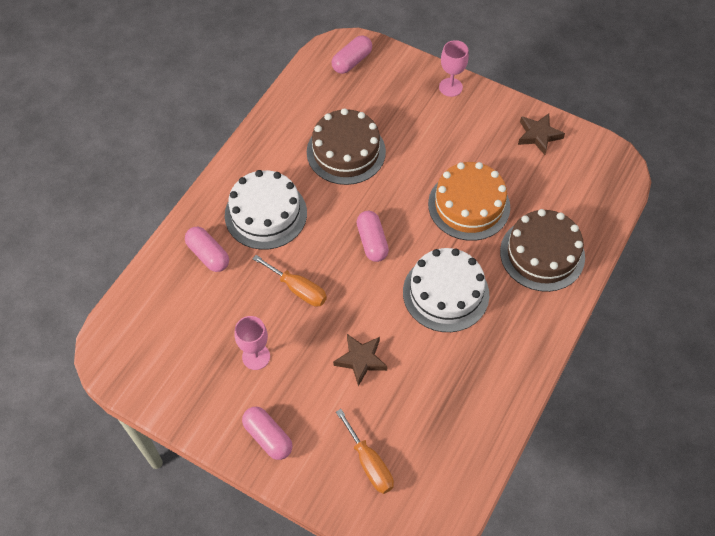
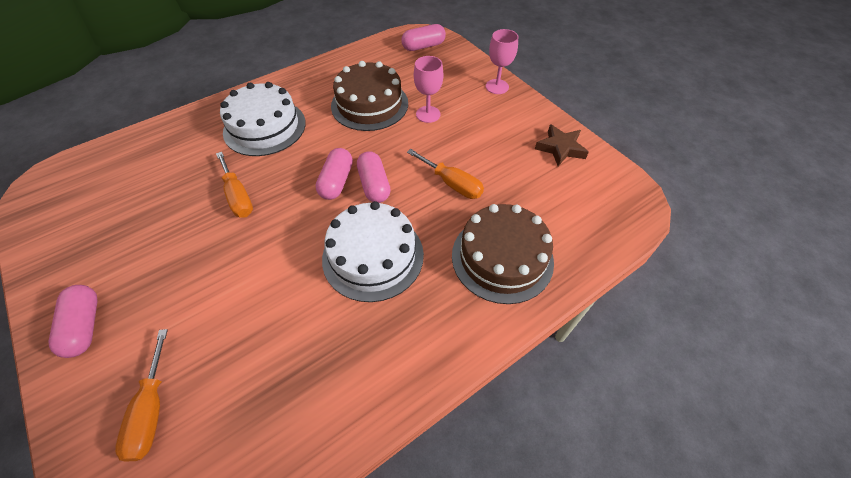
camera: 25 degrees right, 5 degrees down
pink capsule [185,227,229,272] -> pink capsule moved to [357,151,391,203]
pink goblet [235,316,270,370] -> pink goblet moved to [414,56,444,123]
brown star [333,334,388,386] -> none
orange cake [428,162,510,241] -> orange screwdriver [407,149,484,199]

